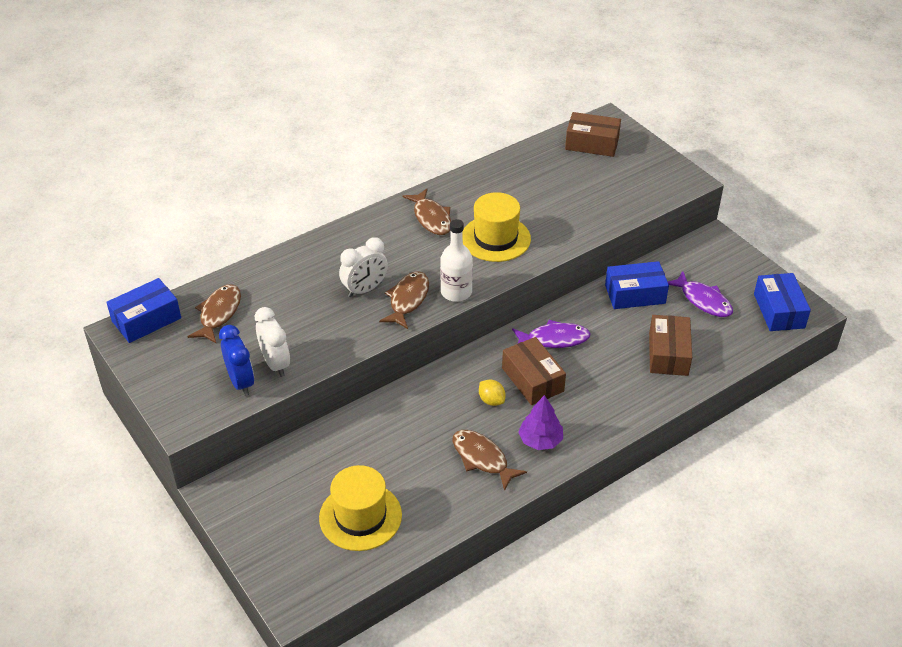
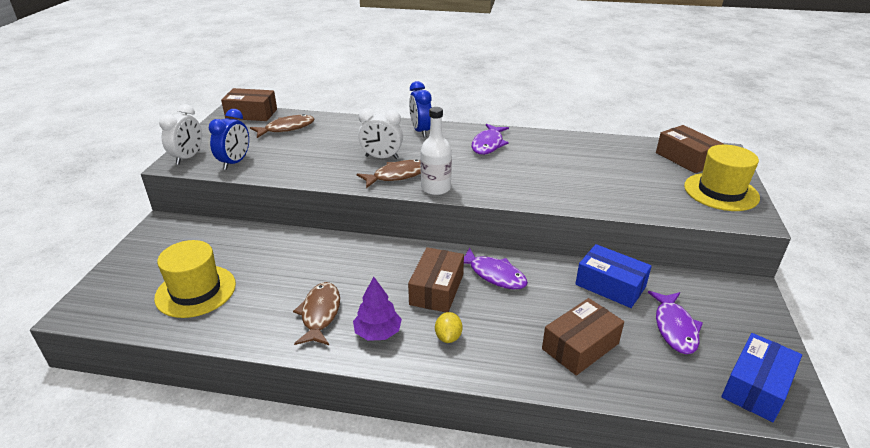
camera: 45 degrees right, 10 degrees down
blue box [106,278,181,343] -> brown box [221,88,277,121]
white clock [255,307,290,377] -> white clock moved to [159,104,202,164]
brown fish [403,189,451,235] -> purple fish [472,124,509,155]
yellow hat [463,192,531,262] -> yellow hat moved to [684,145,760,211]
yellow lemon [479,379,505,406] -> yellow lemon moved to [435,312,463,343]
none -> blue clock [409,81,432,137]

